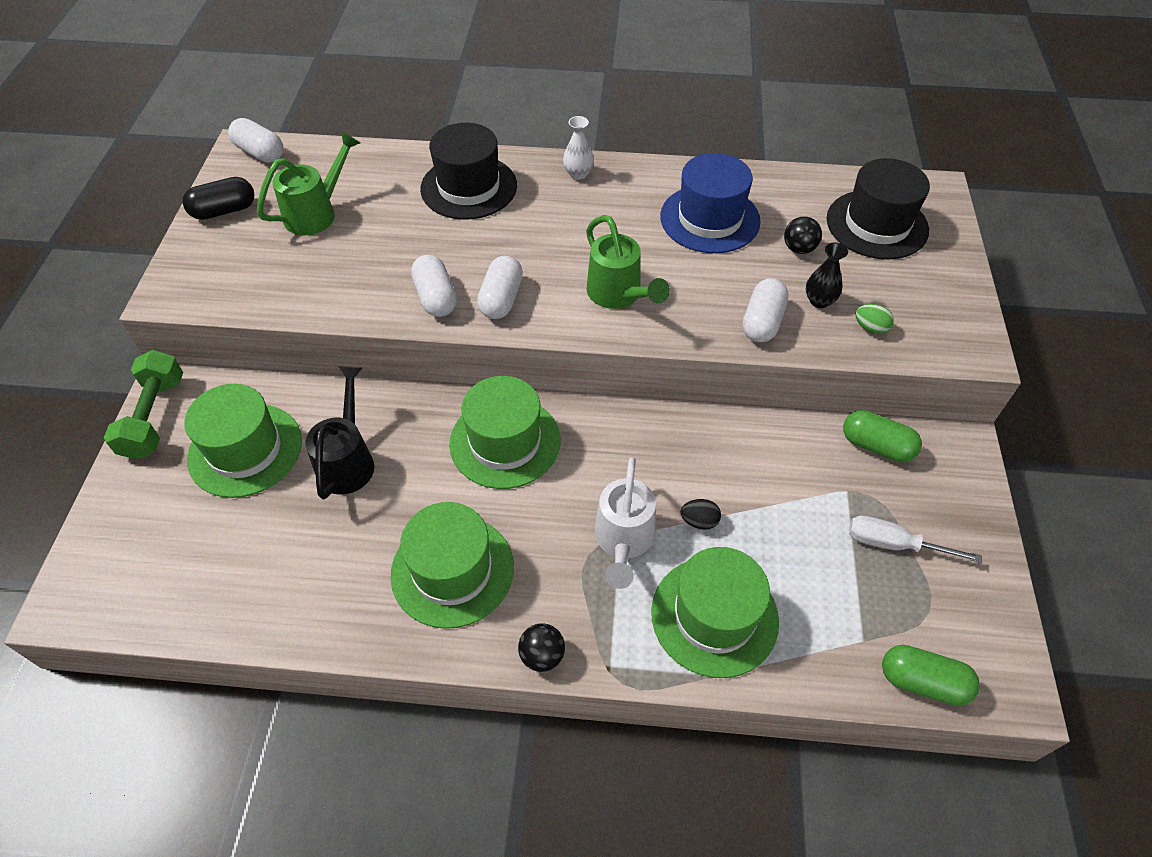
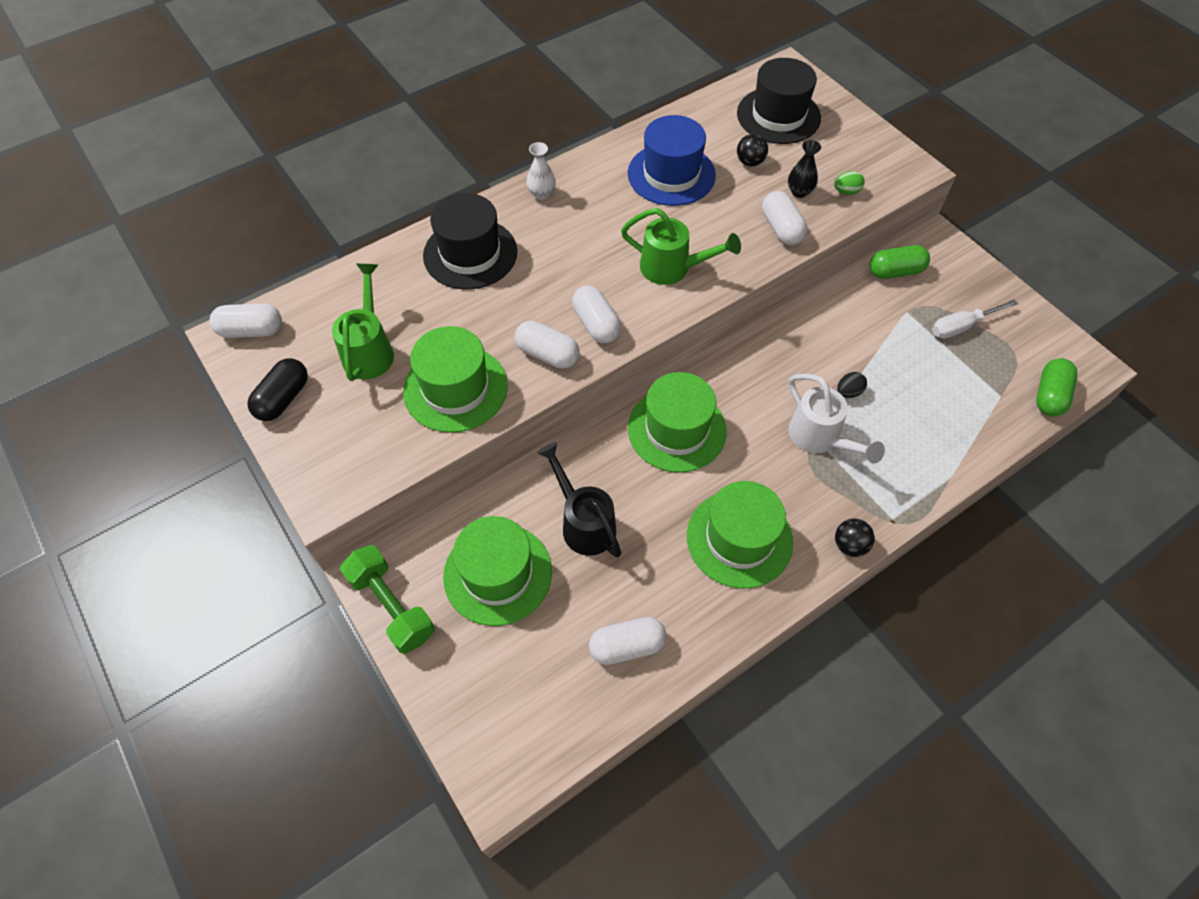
camera: 40 degrees left, 5 degrees up
green hat [651,547,779,678] -> green hat moved to [403,326,508,433]
green capsule [882,645,980,706] -> green capsule turned 45 degrees counterclockwise [1036,358,1077,417]
none -> white capsule [589,617,667,665]

